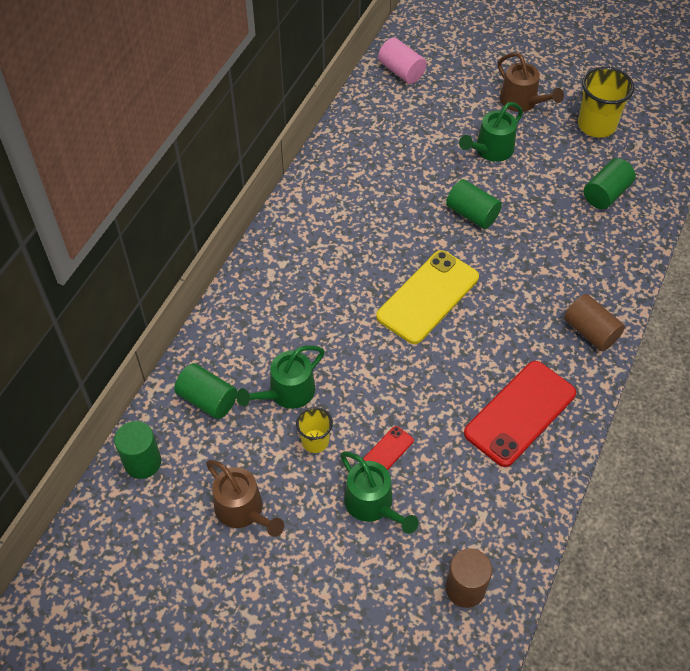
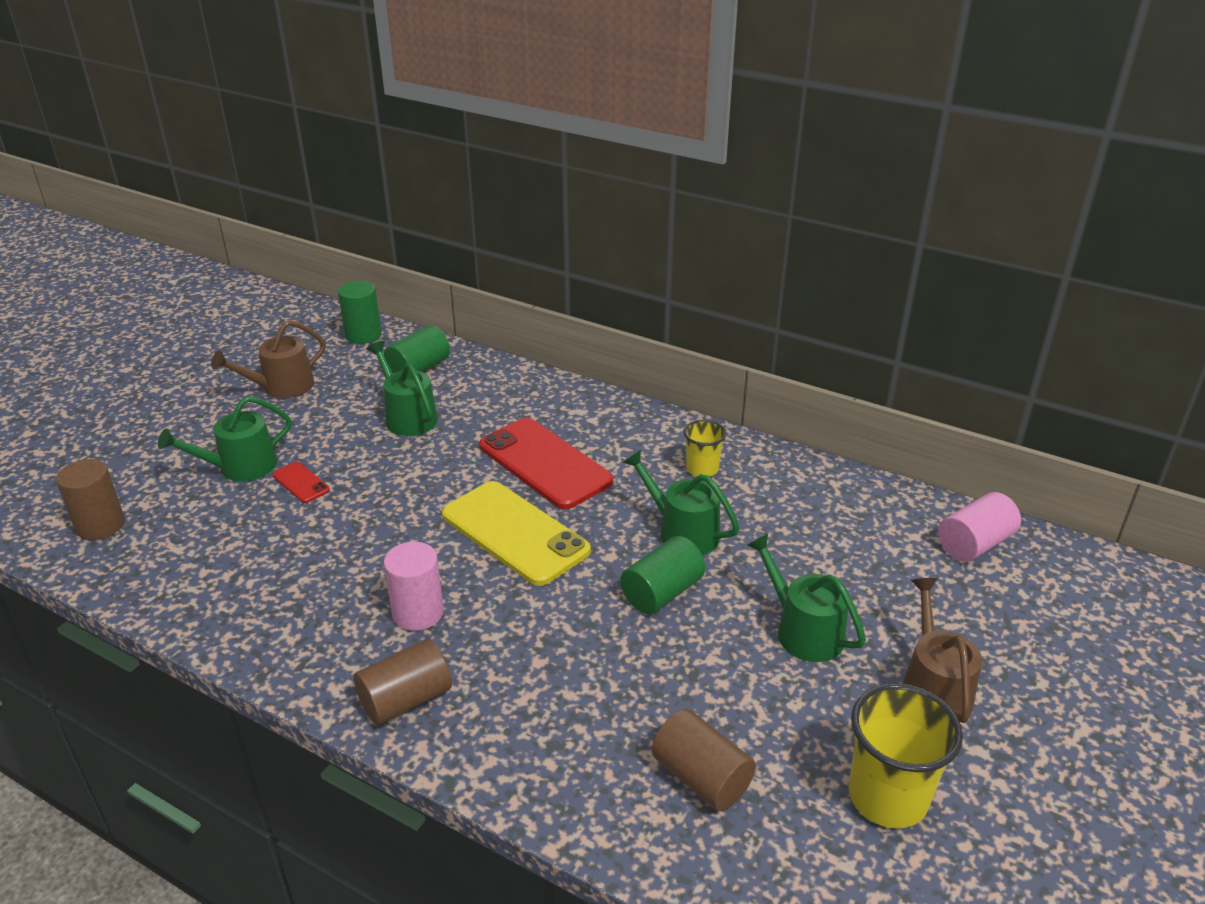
camera: 95 degrees right, 20 degrees down
yellow cup [296,407,333,453] -> yellow cup moved to [683,420,727,476]
red phone [464,361,576,467] -> red phone moved to [479,418,613,509]
brown watering can [498,52,564,112] -> brown watering can turned 120 degrees clockwise [902,578,982,723]
green cylinder [584,158,635,209] -> brown cylinder [652,709,756,811]
none -> pink cylinder [384,542,444,631]
none -> green watering can [623,449,740,555]

